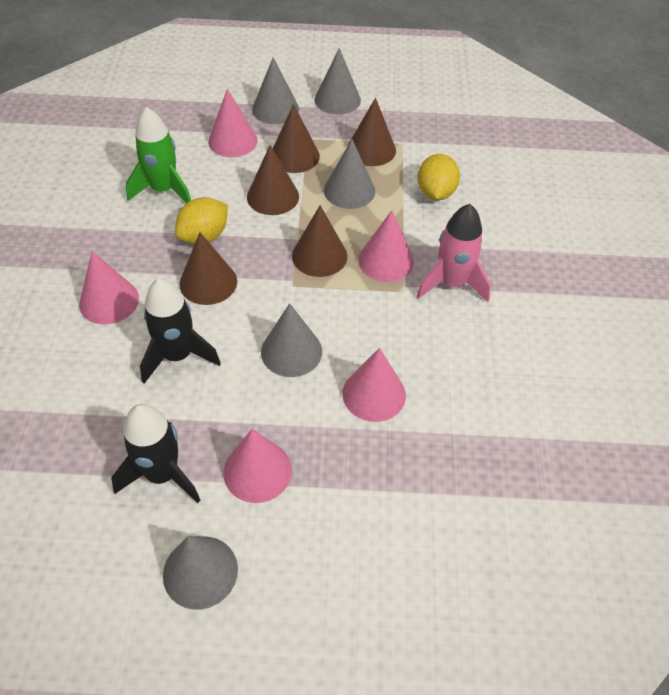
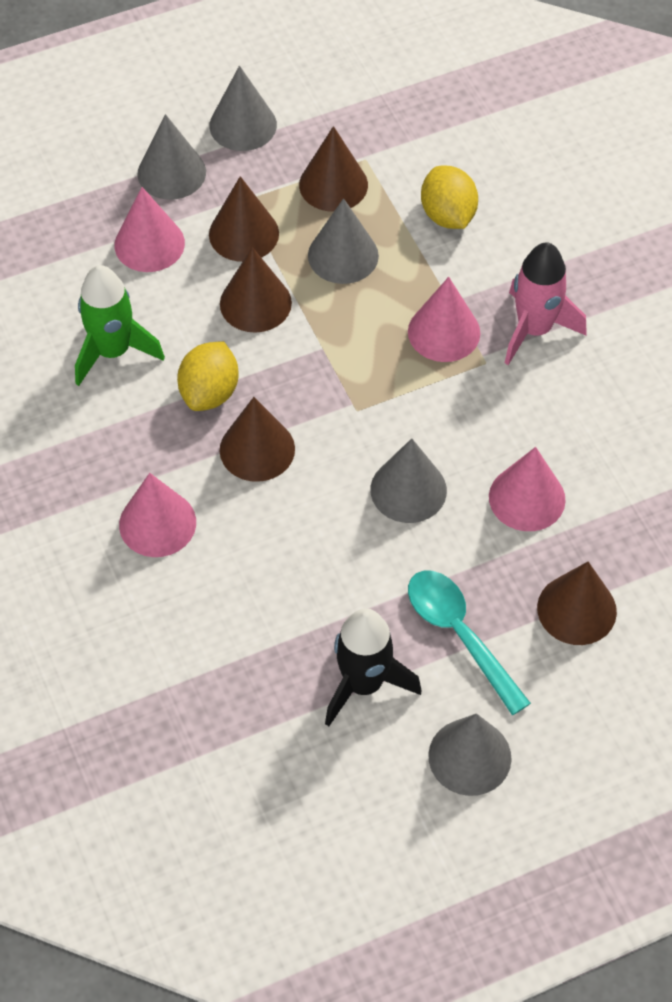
camera: 25 degrees left, 5 degrees up
black rocket [140,278,221,383] -> none
pink cone [223,429,292,503] -> turquoise spoon [408,571,531,715]
brown cone [292,205,347,277] -> brown cone moved to [537,562,617,645]

